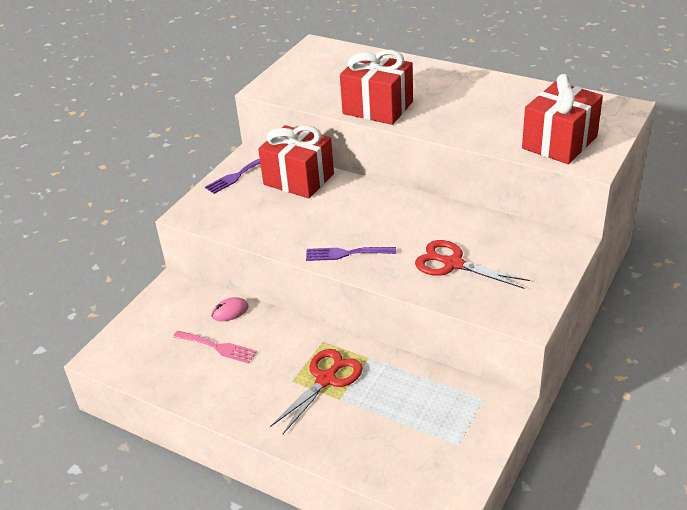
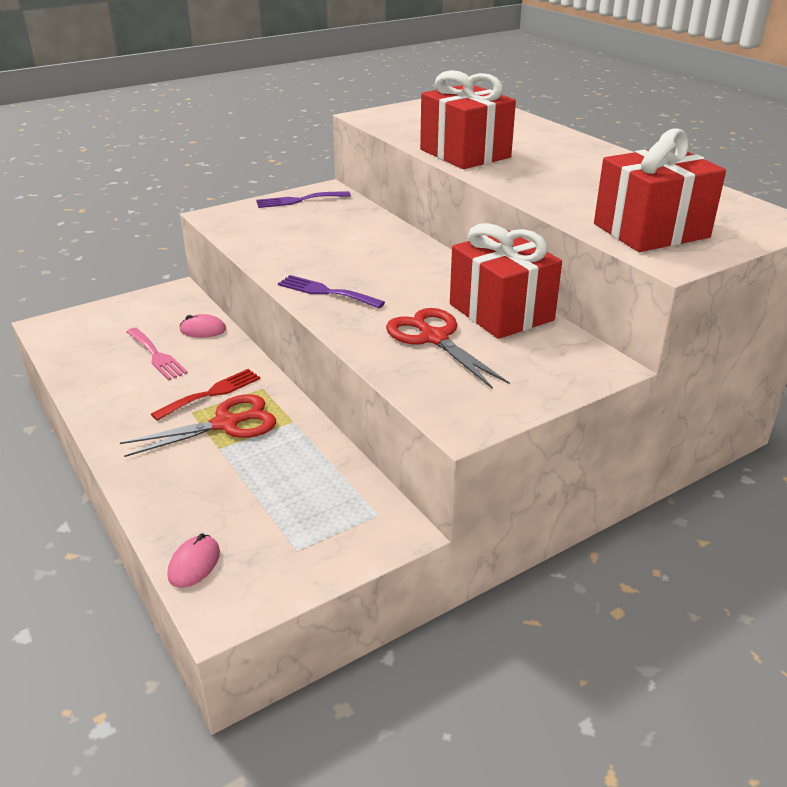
camera: 25 degrees right, 5 degrees down
red gift [258,125,334,199] -> red gift moved to [450,223,562,339]
none -> red fork [151,369,261,421]
none -> pink mouse [167,533,220,588]

